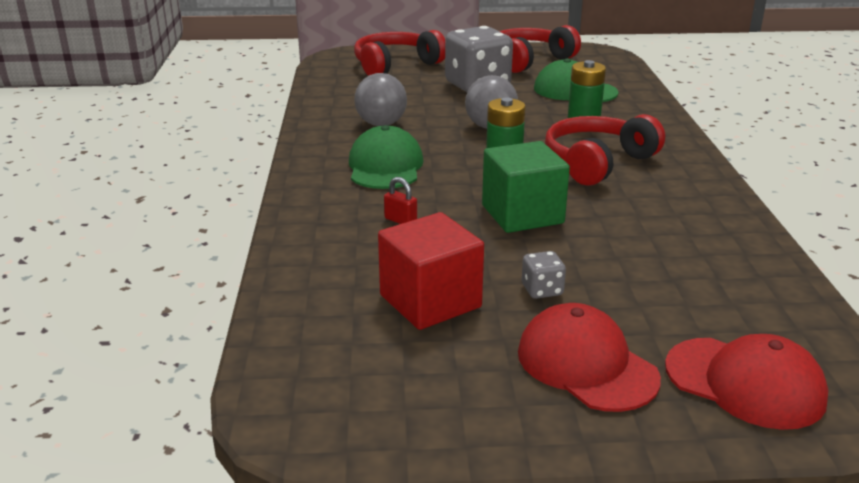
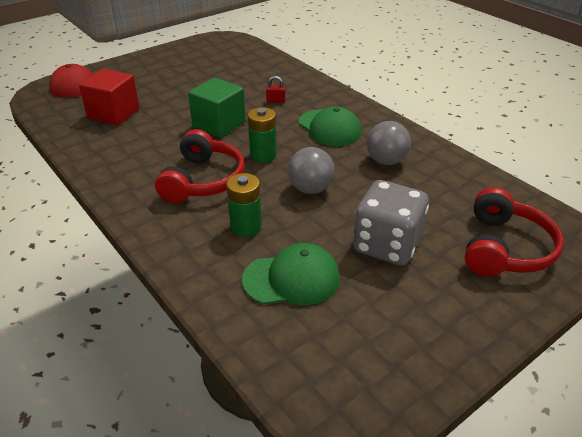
camera: 145 degrees right, 10 degrees up
red cube [378,212,484,330] -> red cube moved to [79,69,140,125]
red headphones [500,25,581,73] -> none
red cap [518,303,661,412] -> none
grey dice [522,251,566,299] -> none

